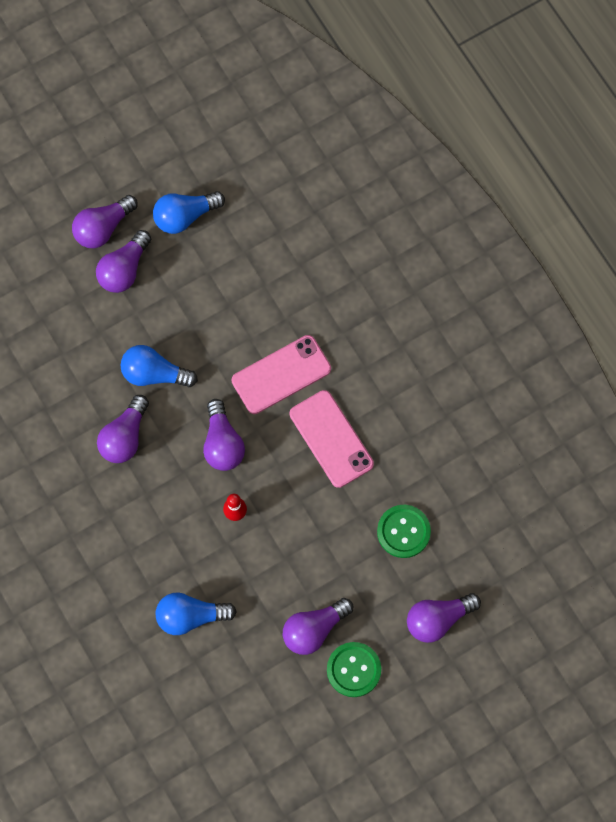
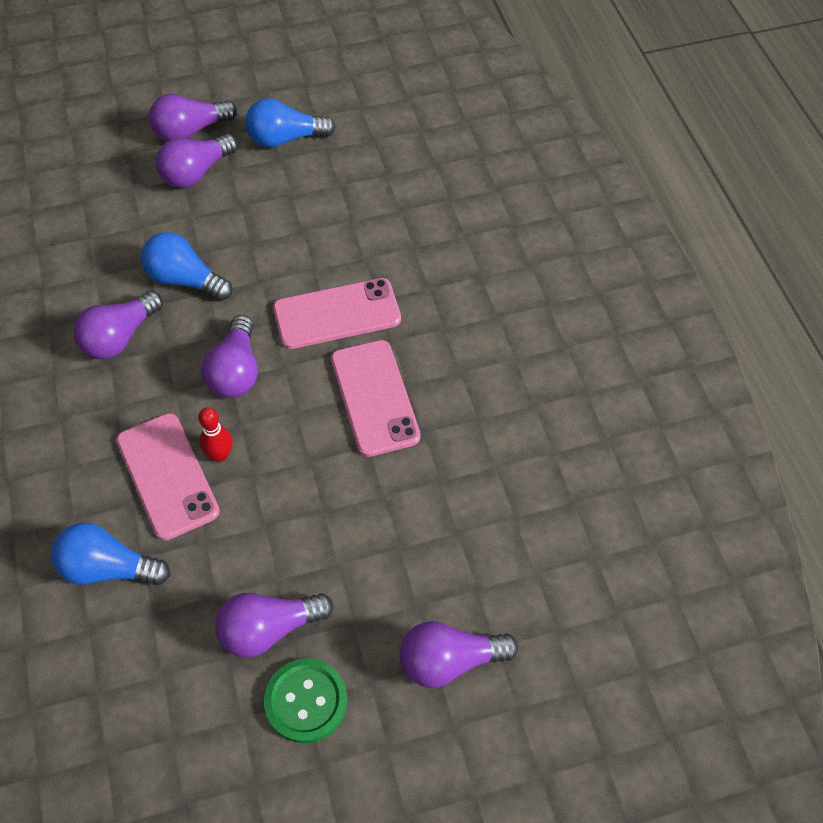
camera: 15 degrees right, 15 degrees down
green button [377,505,431,558] -> none
none -> pink phone [116,413,220,541]

